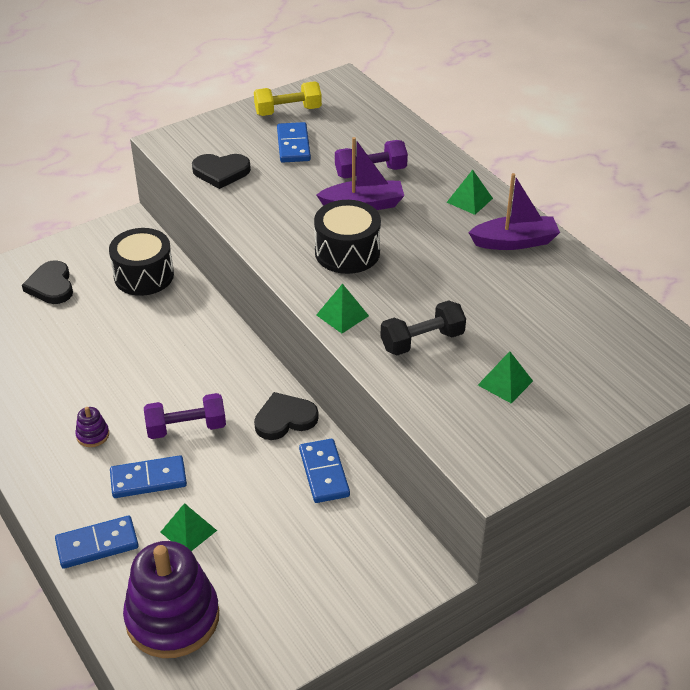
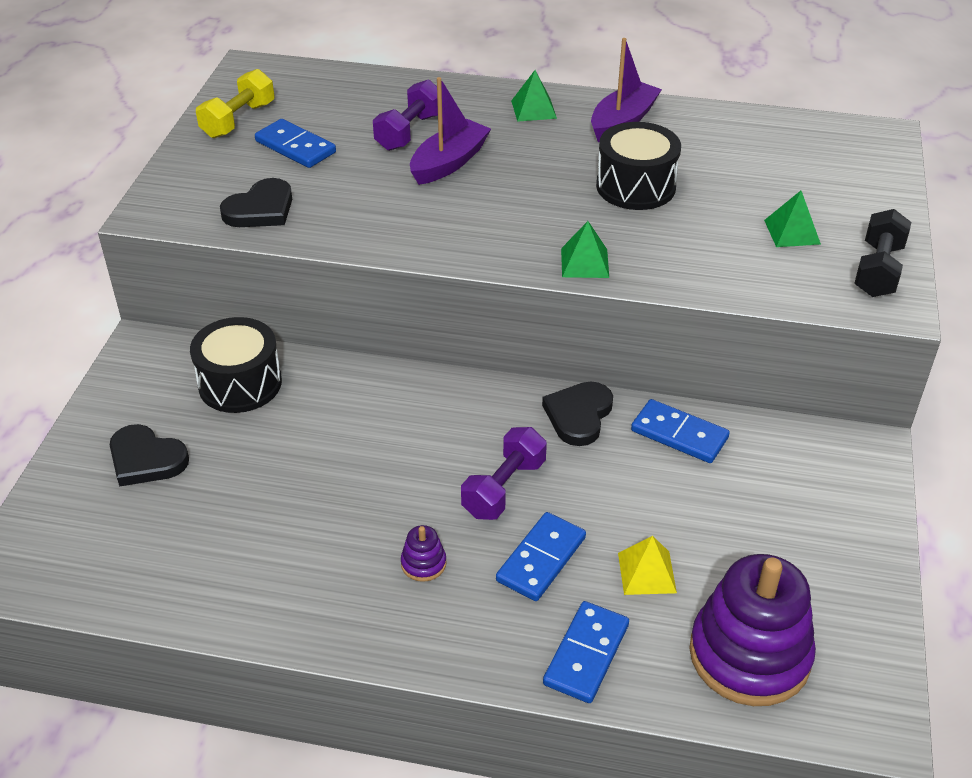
camera: 45 degrees left, 0 degrees up
green pyramid [161,503,217,551] -> yellow pyramid [618,536,677,595]
black drum [314,200,381,274] -> black drum moved to [596,122,681,210]
black dumbbell [381,300,466,355] -> black dumbbell moved to [854,209,911,297]

